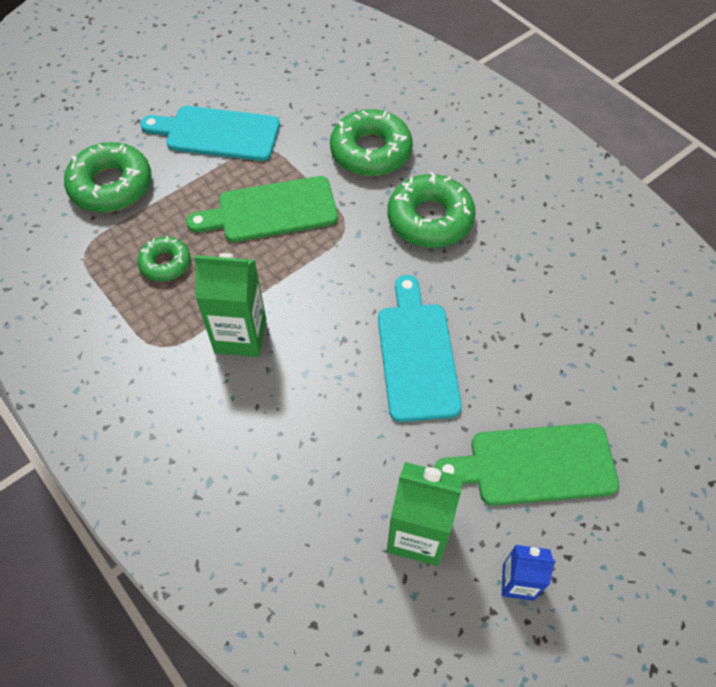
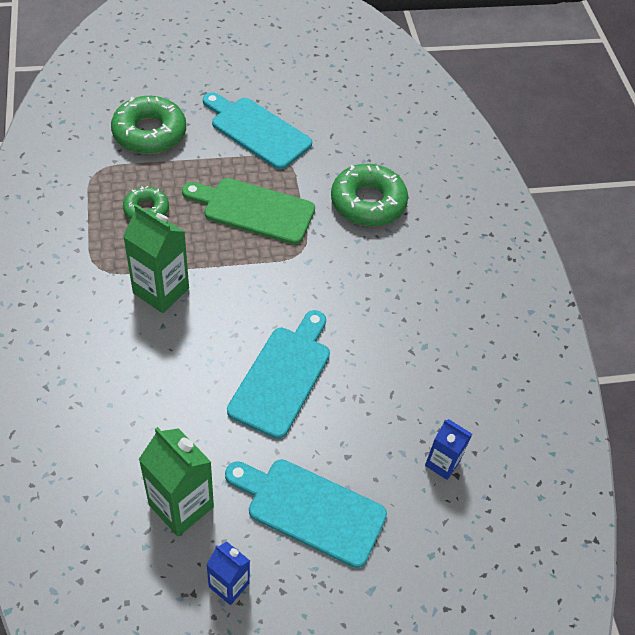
camera: 25 degrees right, 5 degrees down
green donut [388,172,475,248] -> none
green cutting board [434,423,619,506] -> turquoise cutting board [225,459,387,568]
none -> blue carton [425,419,472,480]

